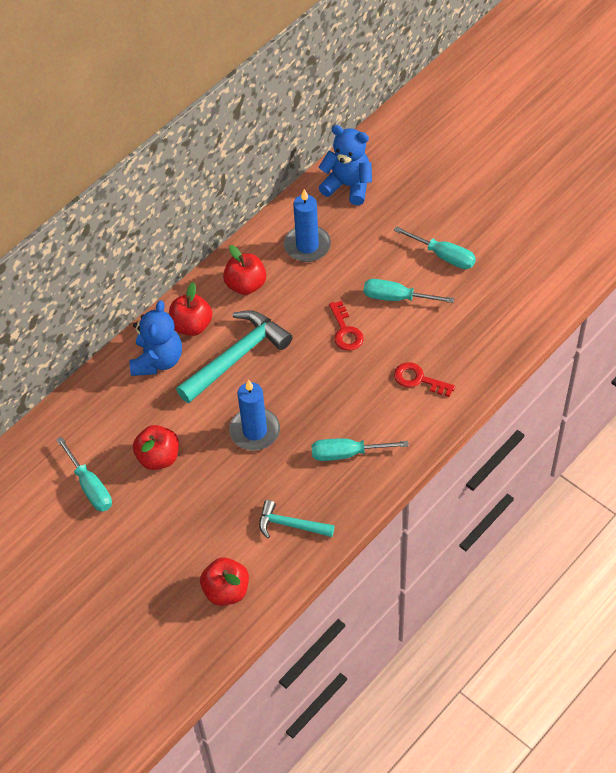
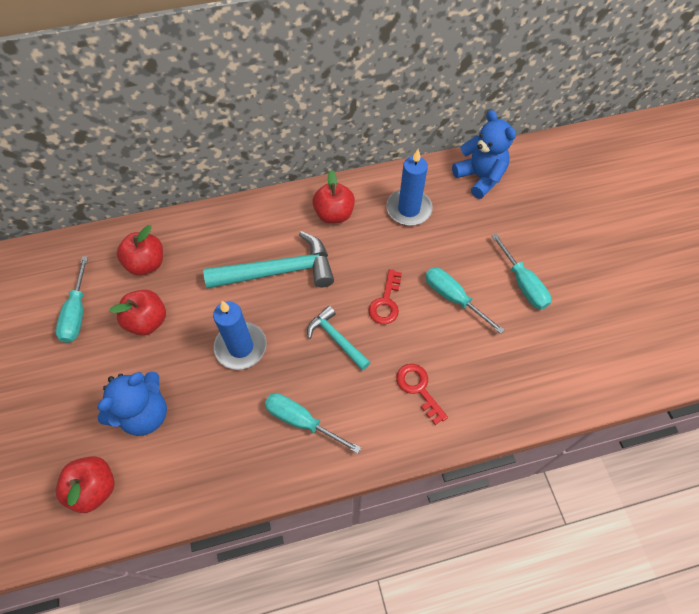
camera: 30 degrees right, 5 degrees up
blue teddy bear [130,300,182,376] -> blue teddy bear moved to [97,371,167,436]
red apple [169,282,212,336] -> red apple moved to [117,225,163,275]
turquoise hammer [259,500,335,538] -> turquoise hammer moved to [307,306,371,371]

